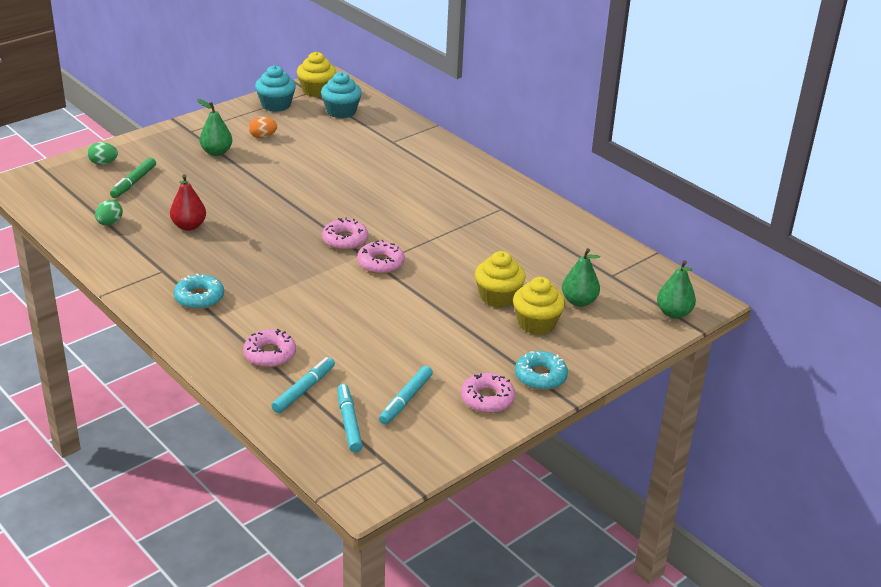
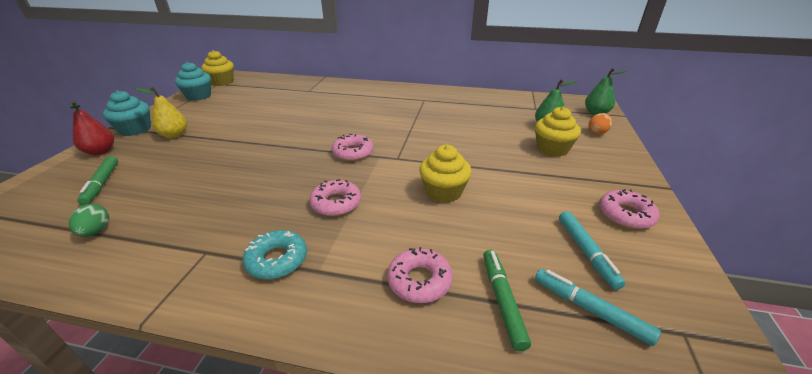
camera: 35 degrees left, 0 degrees up
green egg [87,142,118,165] -> none
red pear [170,174,206,231] -> red pear moved to [70,101,114,155]
green pear [197,99,232,156] -> yellow pear [135,87,187,139]
orange egg [249,116,277,138] -> orange egg moved to [588,113,612,135]
turquoise marker [271,357,335,413] -> green marker [483,250,531,351]
turquoise cupcake [321,72,362,118] -> turquoise cupcake moved to [103,90,151,136]
pink donut [357,240,405,274] -> pink donut moved to [309,179,361,216]
yellow cupcake [475,251,526,308] -> yellow cupcake moved to [419,145,472,203]
turquoise donut [515,351,568,390] -> none

